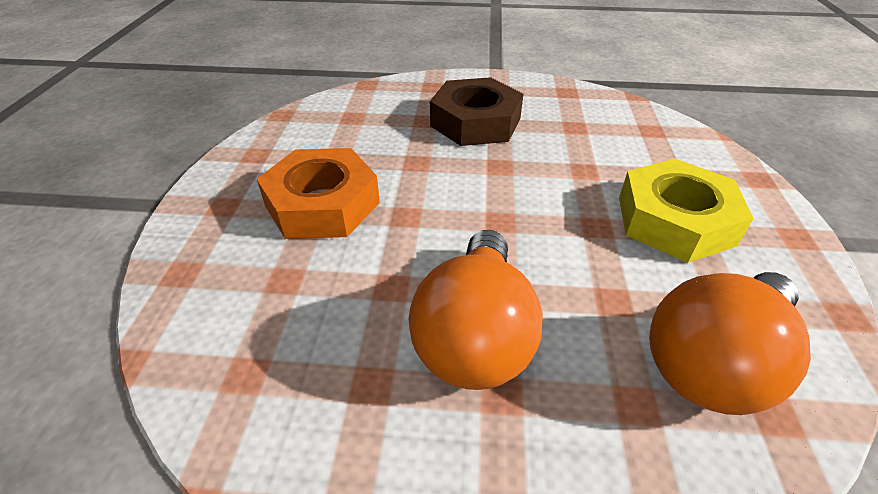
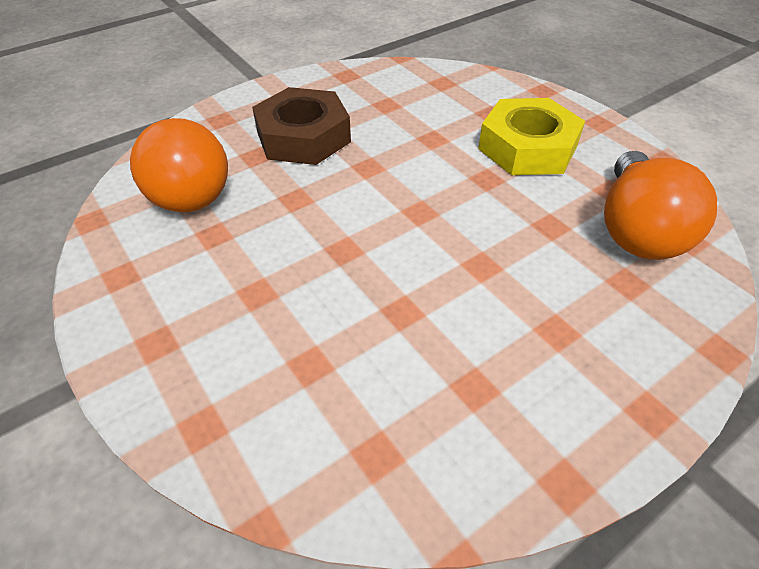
camera: 40 degrees left, 5 degrees up
orange nut [257,148,380,239] -> none
orange light bulb [408,230,543,390] -> orange light bulb moved to [130,118,228,212]

